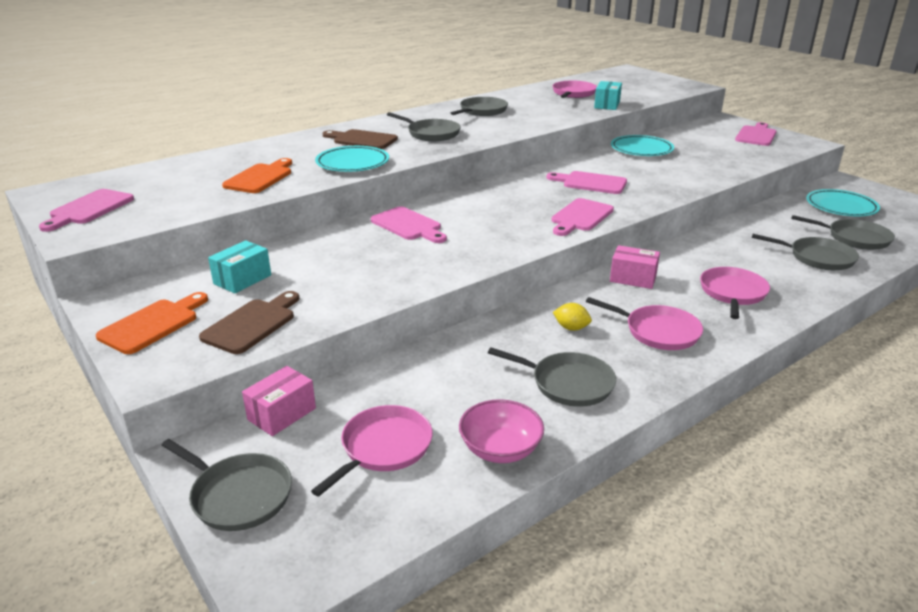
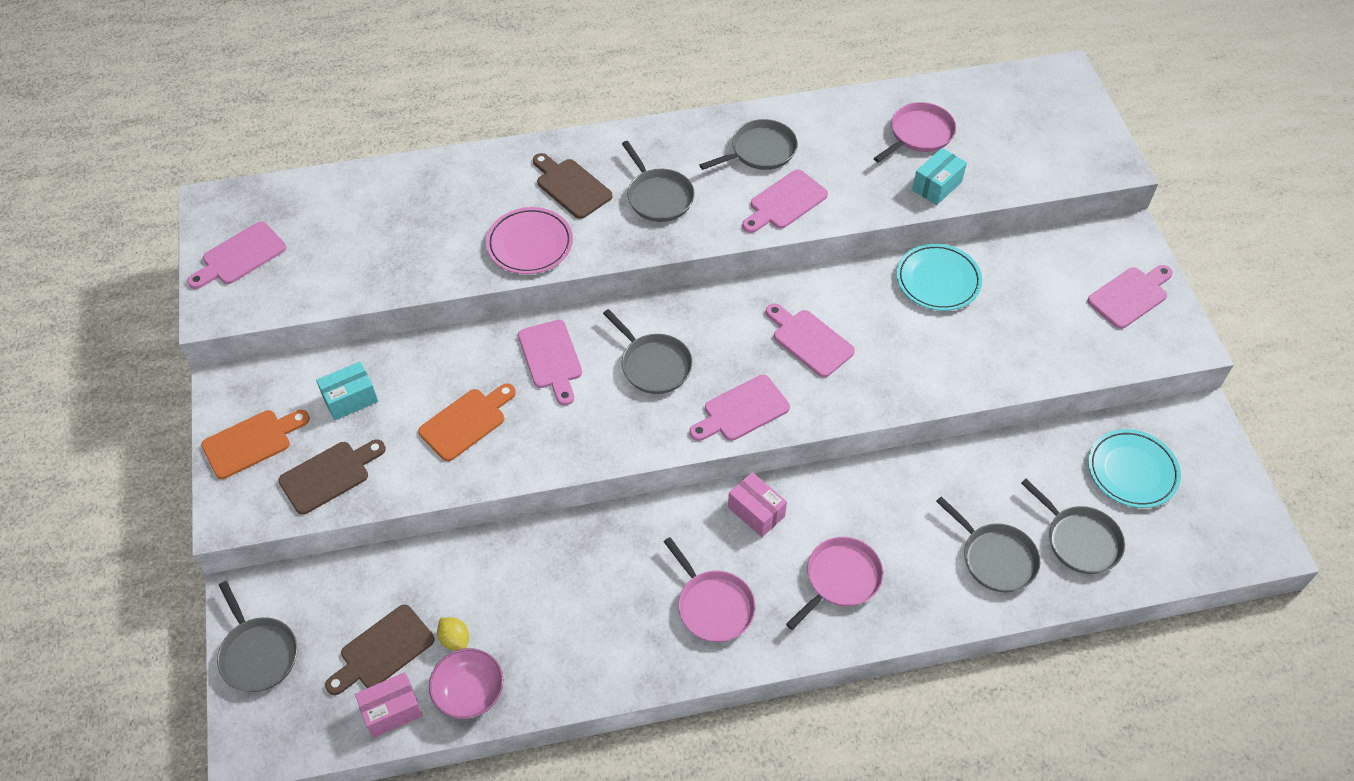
camera: 25 degrees right, 25 degrees up
orange cutting board [222,158,292,193] -> orange cutting board moved to [418,384,516,461]
pink box [242,366,316,436] -> pink box moved to [355,672,423,738]
pink pan [311,405,433,497] -> brown cutting board [325,604,434,695]
turquoise plate [315,146,389,172] -> pink plate [486,207,573,274]
grey pan [488,347,616,407] -> grey pan moved to [603,309,693,394]
yellow lemon [553,303,592,331] -> yellow lemon moved to [437,617,469,650]
none -> pink cutting board [742,170,828,233]

